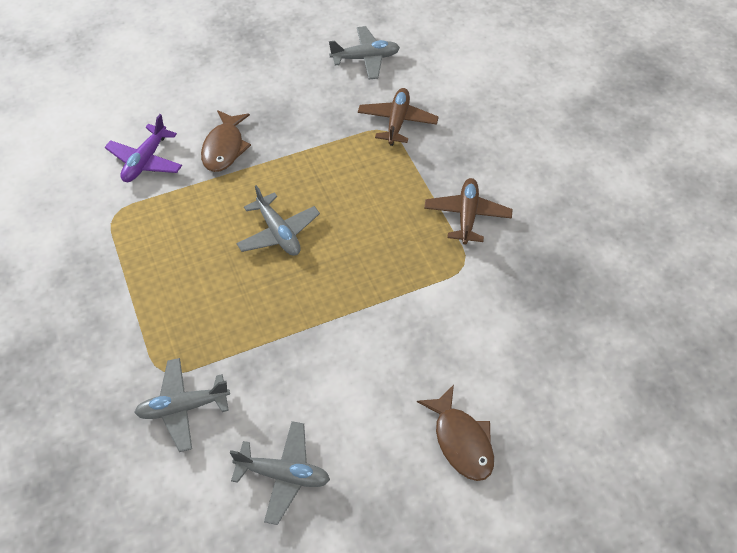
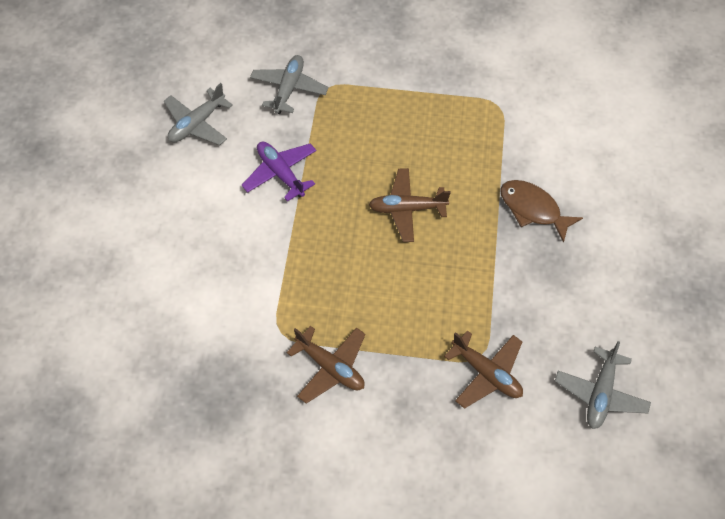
camera: 120 degrees right, 5 degrees up
purple plane [105,114,182,182] -> purple plane moved to [241,141,317,202]
grey plane [236,185,320,256] -> brown plane [369,168,451,242]
brown fish [417,385,494,481] -> none

